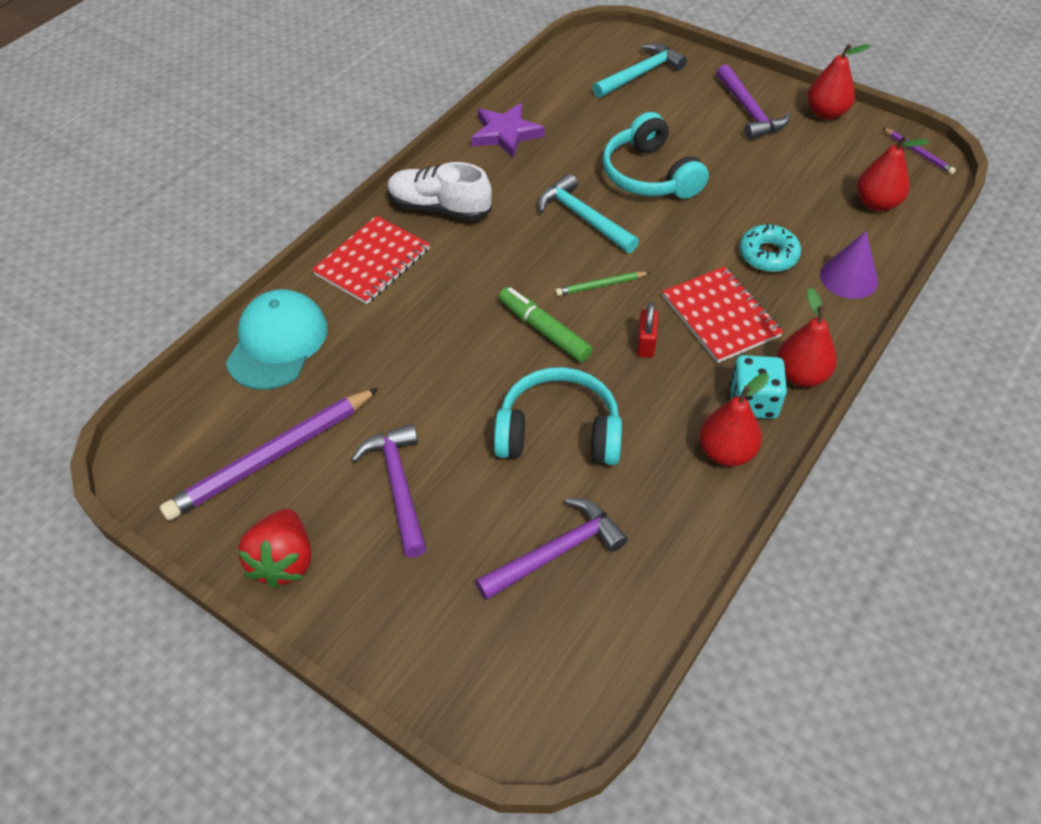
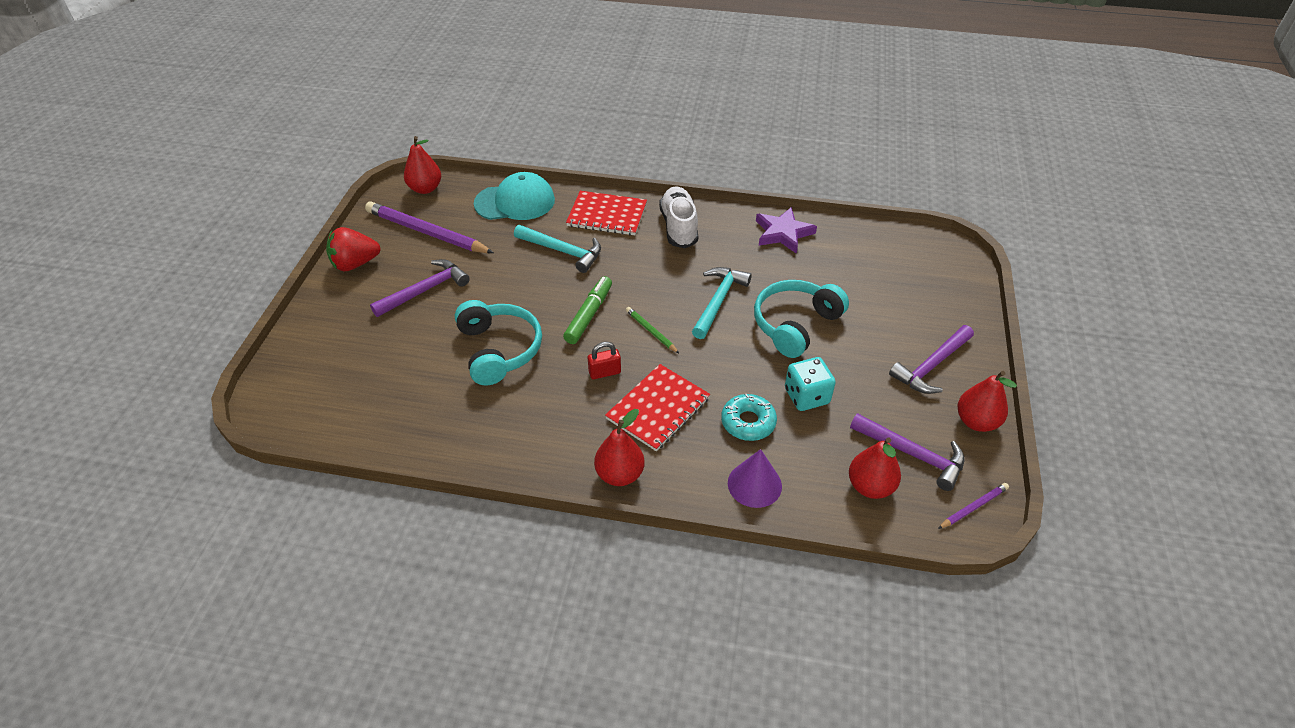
camera: 65 degrees right, 5 degrees down
purple hammer [475,498,628,600] -> purple hammer moved to [850,413,965,491]
turquoise hammer [593,43,687,98] -> turquoise hammer moved to [514,225,601,273]
red pear [699,373,769,466] -> red pear moved to [404,136,441,194]
turquoise dice [730,355,787,419] -> turquoise dice moved to [785,357,836,411]
purple pencil [883,128,956,174] -> purple pencil turned 150 degrees counterclockwise [938,483,1009,529]

